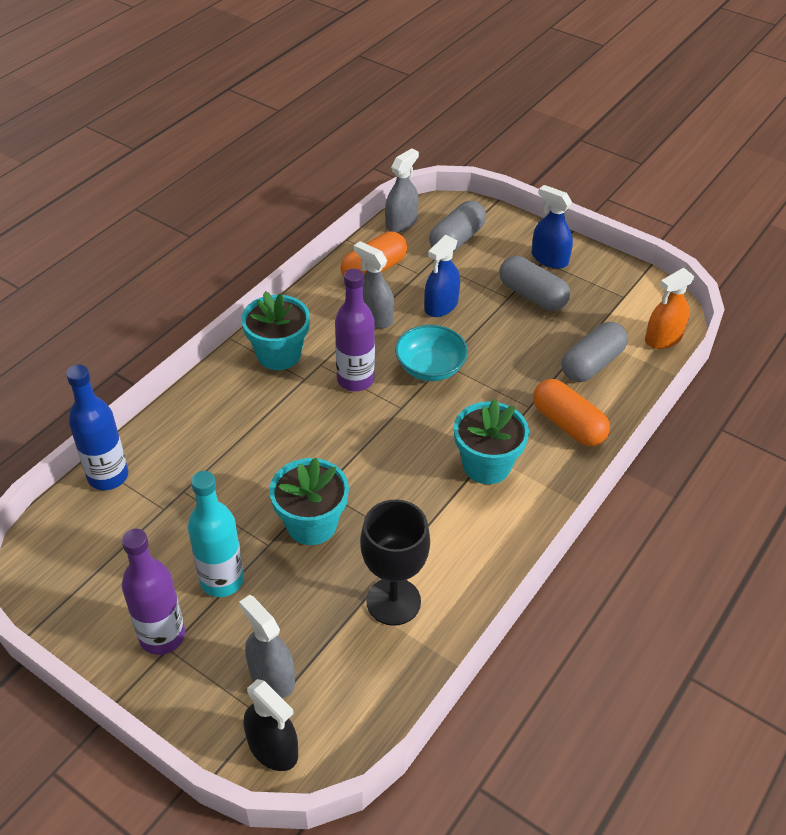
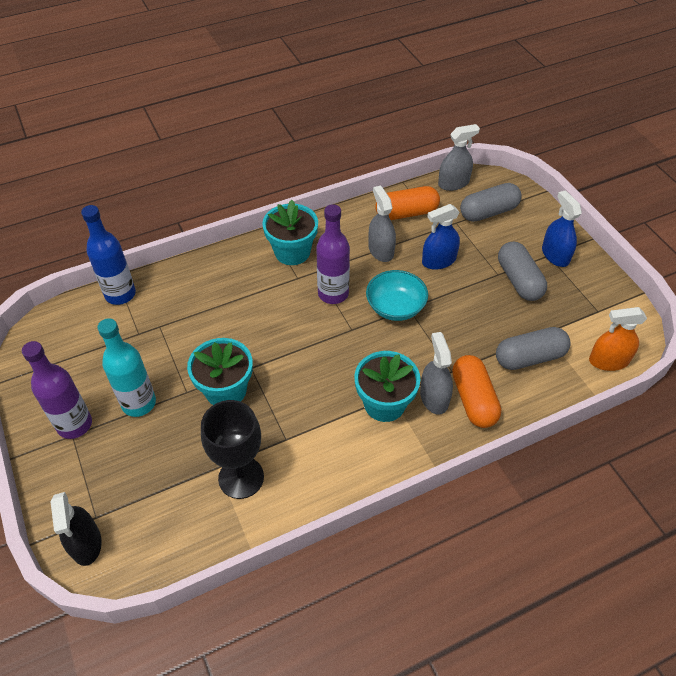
camera: 30 degrees right, 5 degrees up
grey spray bottle [239,595,295,698] -> grey spray bottle moved to [420,332,453,415]

